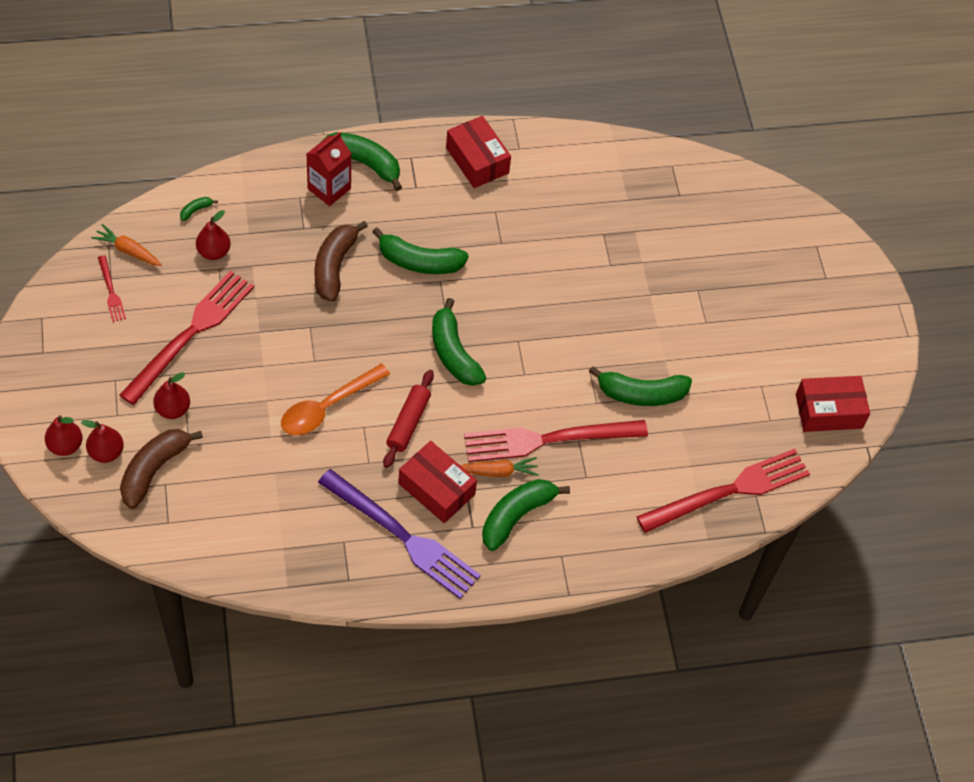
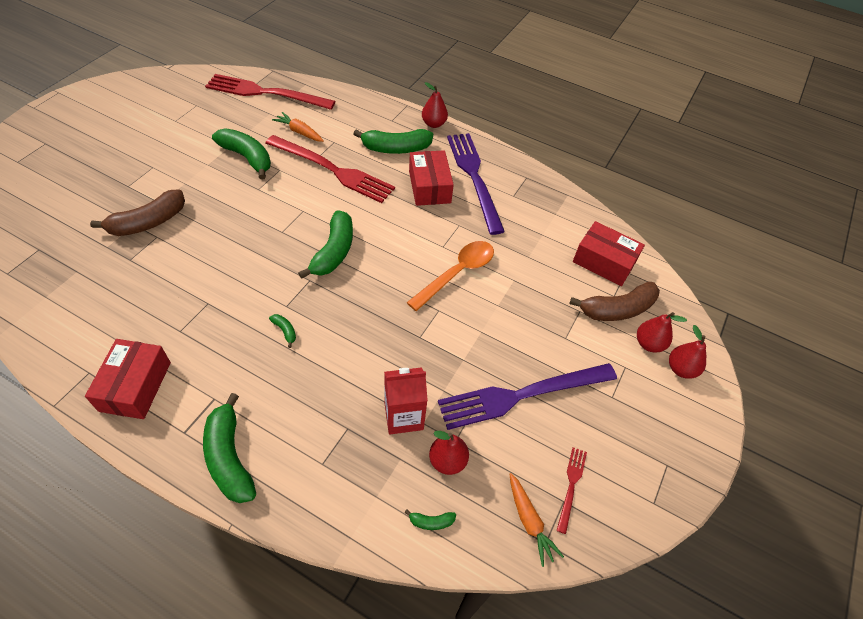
camera: 140 degrees left, 5 degrees down
red fork [120,270,254,405] -> purple fork [438,363,617,430]
red pear [153,372,190,419] -> red pear moved to [422,82,448,128]
orange spoon [281,364,390,435] -> orange spoon turned 45 degrees counterclockwise [407,241,494,311]
red carton [307,132,351,206] -> red carton moved to [384,367,428,434]
brown banana [314,221,368,302] -> brown banana moved to [90,190,185,236]
green banana [372,227,469,274] -> green banana [269,314,296,348], size x0.43
red rolling pin [383,370,434,468] -> none
orange carrot [461,457,539,477] -> orange carrot moved to [272,112,324,142]
red box [796,376,870,432] -> red box moved to [573,221,645,286]

